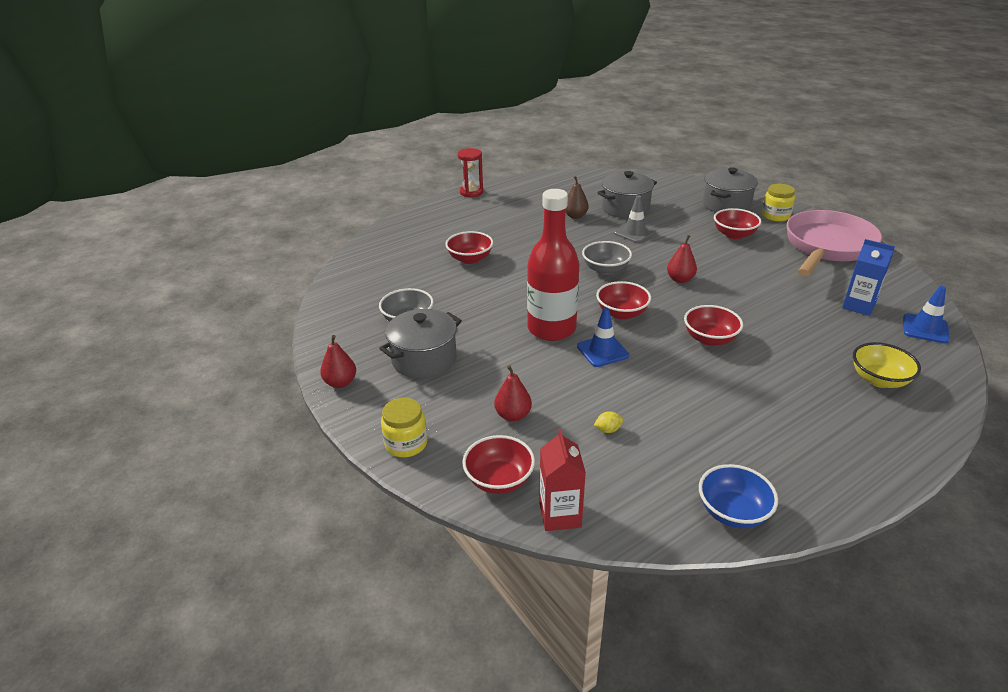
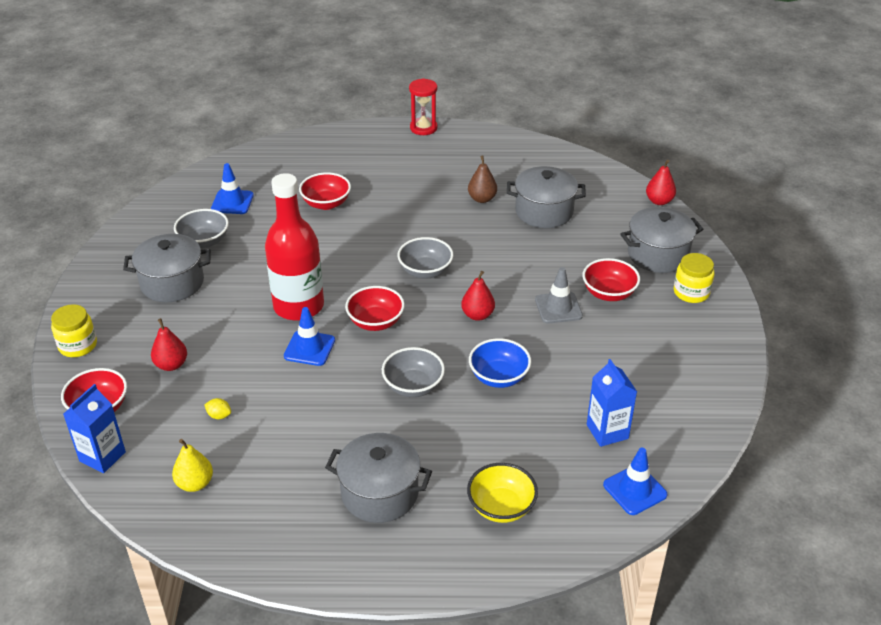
camera: 35 degrees right, 5 degrees up
red pear [320,335,356,388] -> red pear moved to [646,160,676,205]
red carton [539,429,586,531] -> blue carton [63,384,126,473]
grey traffic cone [614,195,656,243] -> grey traffic cone moved to [535,267,583,324]
red bowl [684,305,743,346] -> grey bowl [382,347,445,397]
blue bowl [699,464,778,528] -> blue bowl moved to [469,338,531,388]
pink pan [787,210,882,276] -> none
none -> yellow pear [172,439,213,492]
none -> blue traffic cone [211,163,254,214]
none -> grey pot [325,433,432,523]

